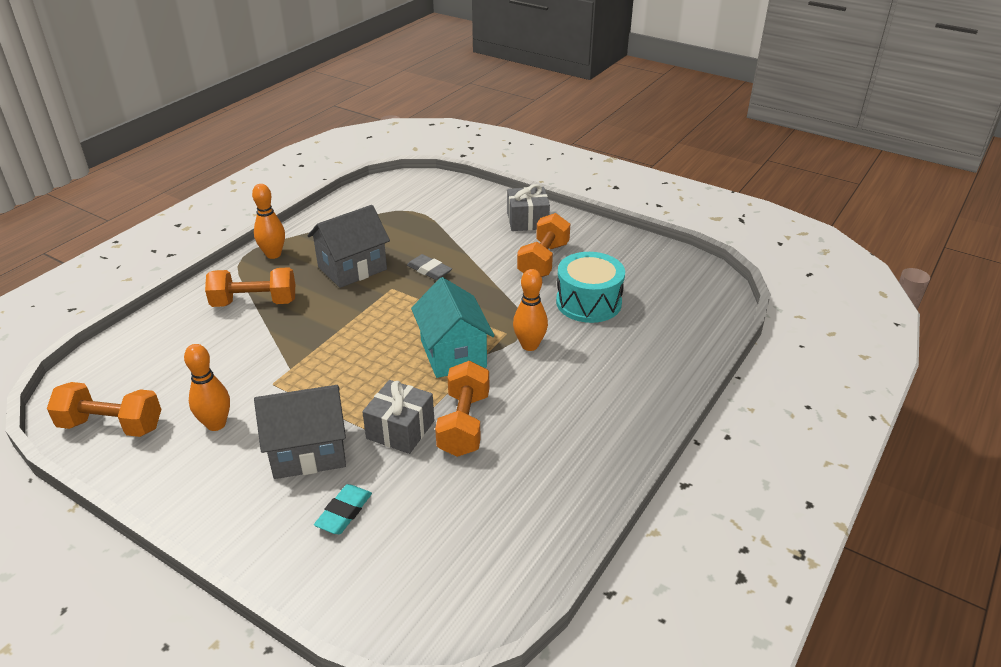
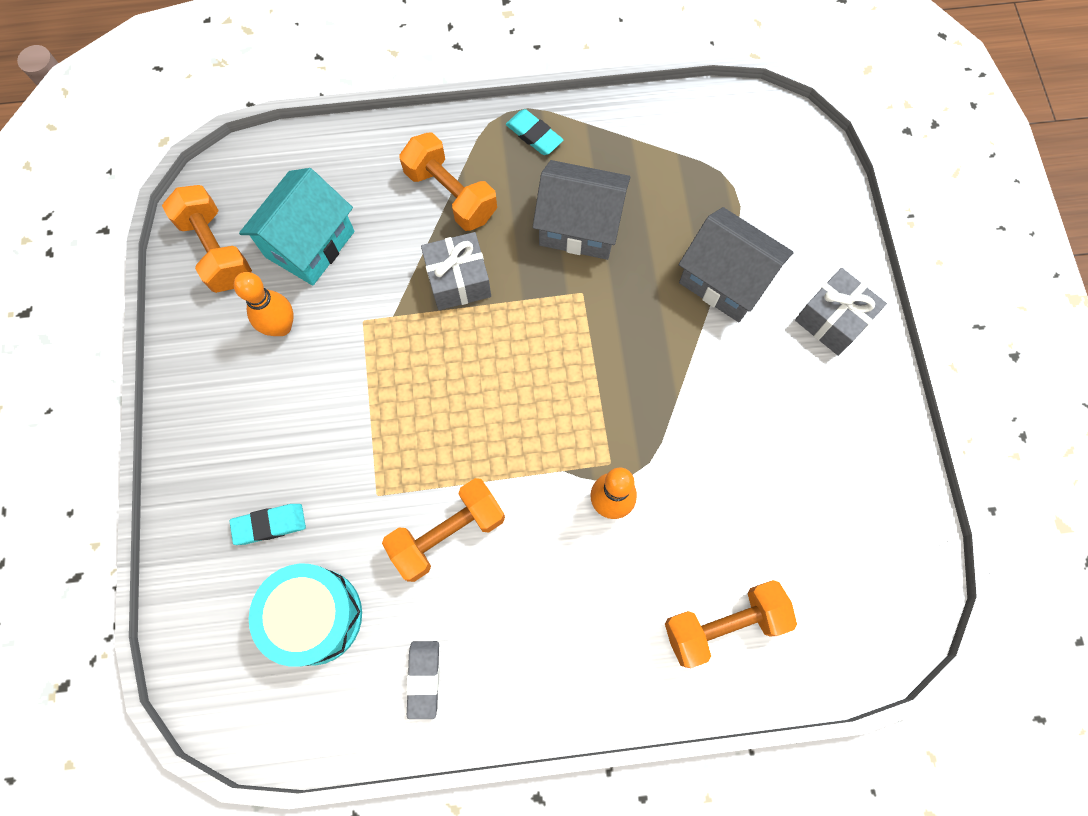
camera: 50 degrees right, 35 degrees up
orange bowling pin [252,184,285,259] -> turquoise eraser [506,109,564,155]
grey house [254,385,346,479] -> grey house moved to [679,207,794,322]
grey gift [362,380,434,454] -> grey gift moved to [421,232,491,310]
grey eraser [407,254,452,280] -> grey eraser moved to [406,641,439,719]
turquoise house [411,277,495,378] -> turquoise house moved to [239,168,355,286]
orange dumbbell [517,213,570,277] -> orange dumbbell moved to [665,580,797,668]
turquoise drum [556,252,625,323] -> turquoise drum moved to [249,564,362,667]

